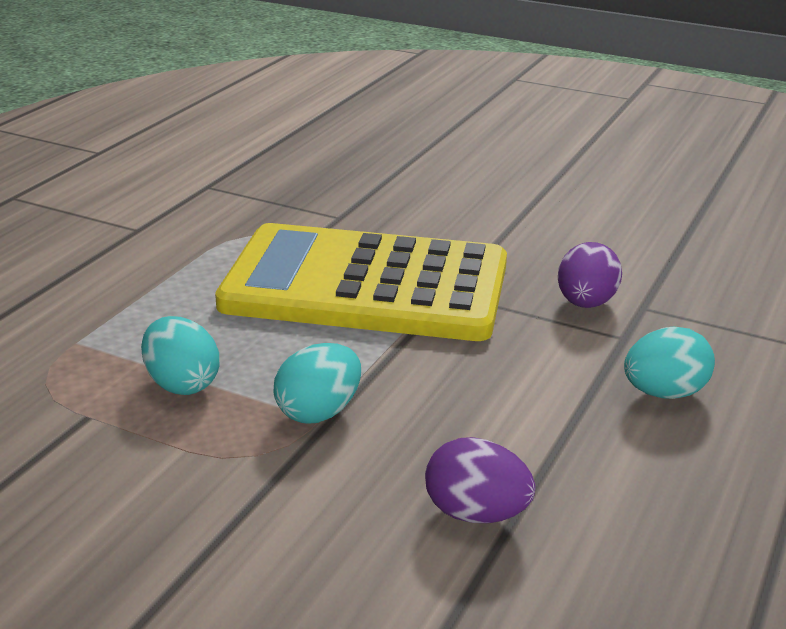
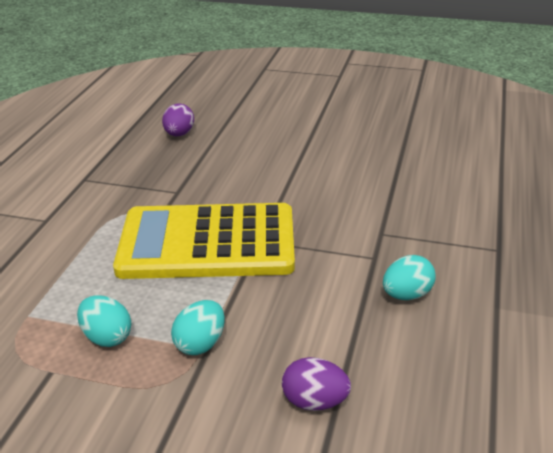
camera: 10 degrees left, 5 degrees up
purple egg [558,242,622,308] -> purple egg moved to [162,103,194,136]

